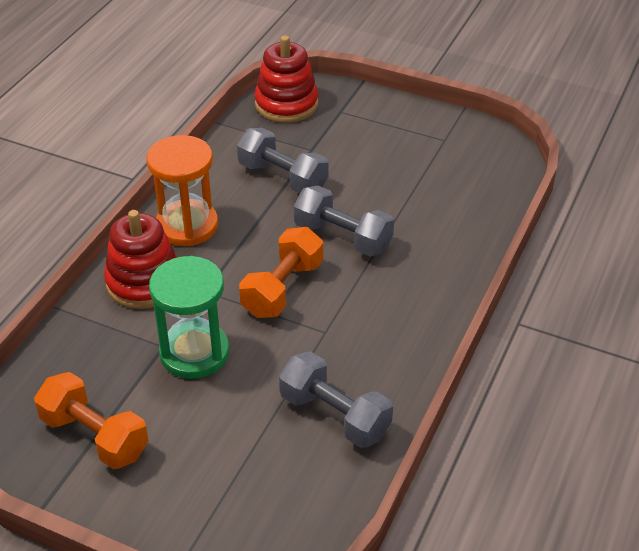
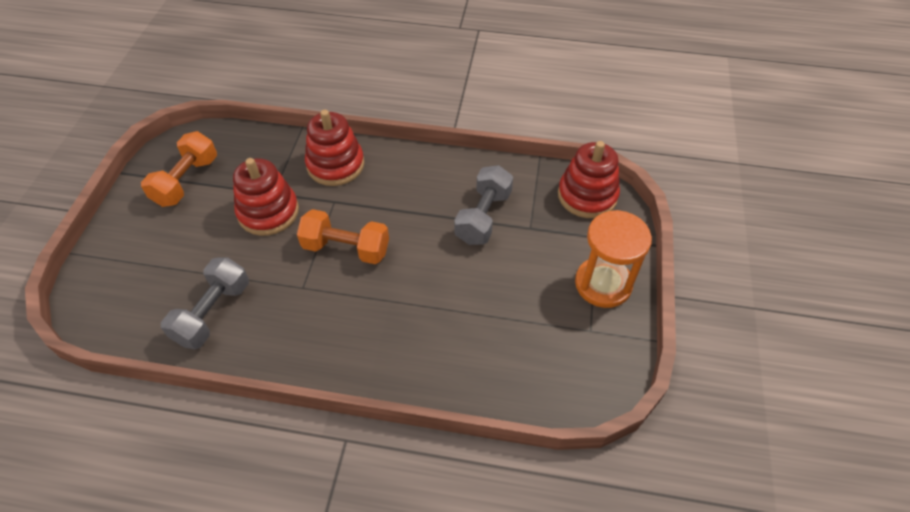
camera: 75 degrees right, 10 degrees up
orange hourglass [146,135,218,246] -> orange hourglass moved to [575,210,652,308]
green hourglass [149,256,229,379] -> red stacking toy [233,158,299,236]
grey dumbbell [294,185,394,257] -> none

